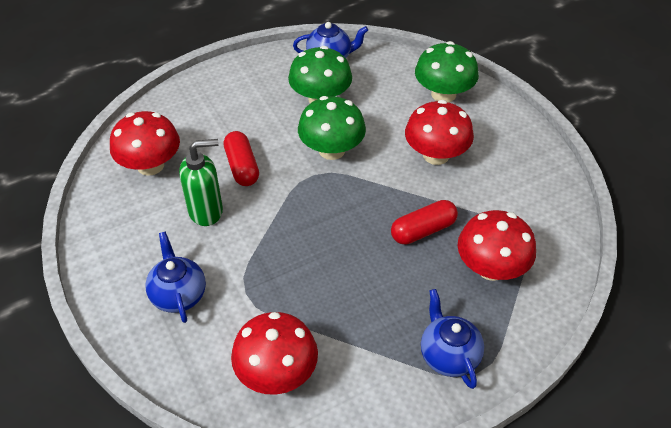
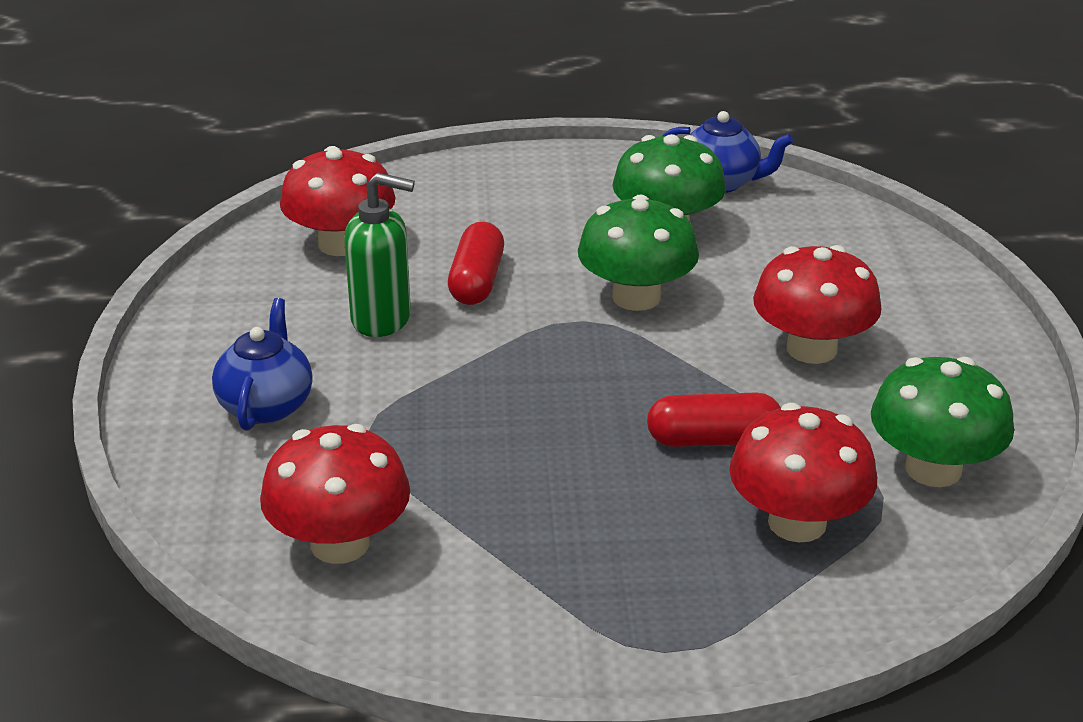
camera: 25 degrees right, 15 degrees down
green mushroom [415,41,479,102] -> green mushroom moved to [871,357,1014,487]
blue teapot [421,289,484,389] -> none

